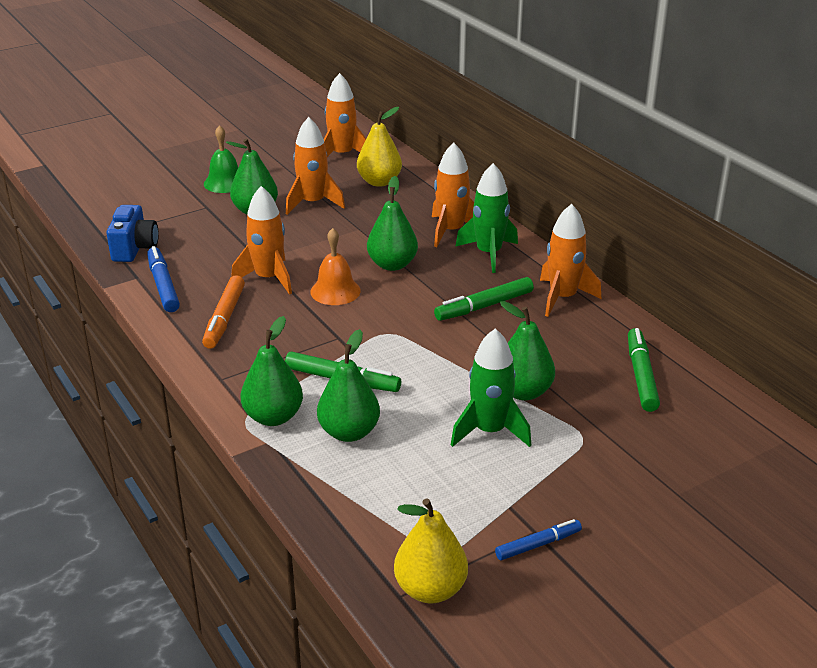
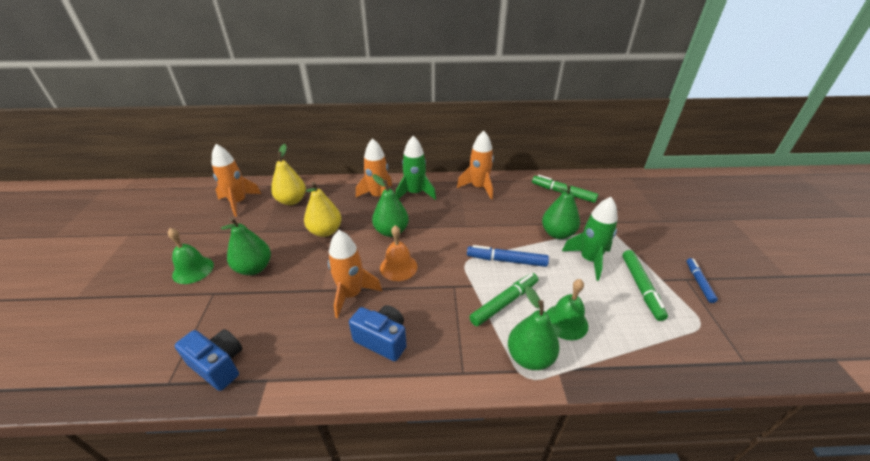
camera: 60 degrees left, 5 degrees up
blue marker [147,246,180,312] -> blue marker moved to [467,245,549,267]
orange marker [202,275,245,349] -> blue camera [349,305,407,361]
orange rocket [286,117,345,215] -> none
green pear [317,329,380,442] -> green bell [546,279,588,340]
yellow pear [394,498,468,603] -> yellow pear moved to [304,182,342,237]
green marker [434,277,534,321] -> green marker moved to [622,250,668,321]

